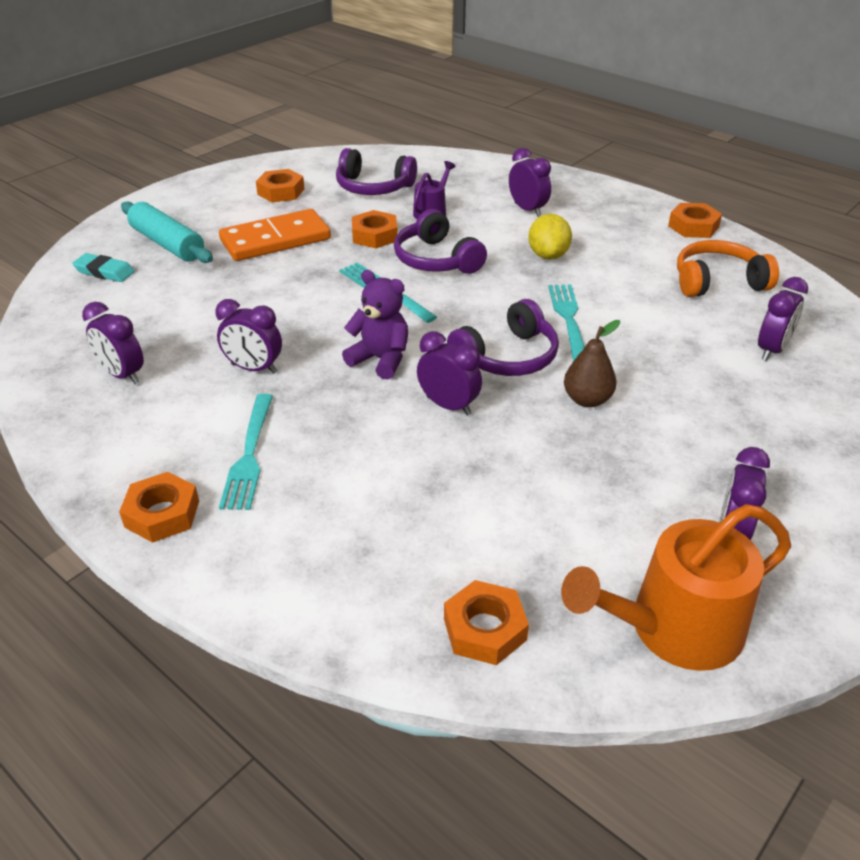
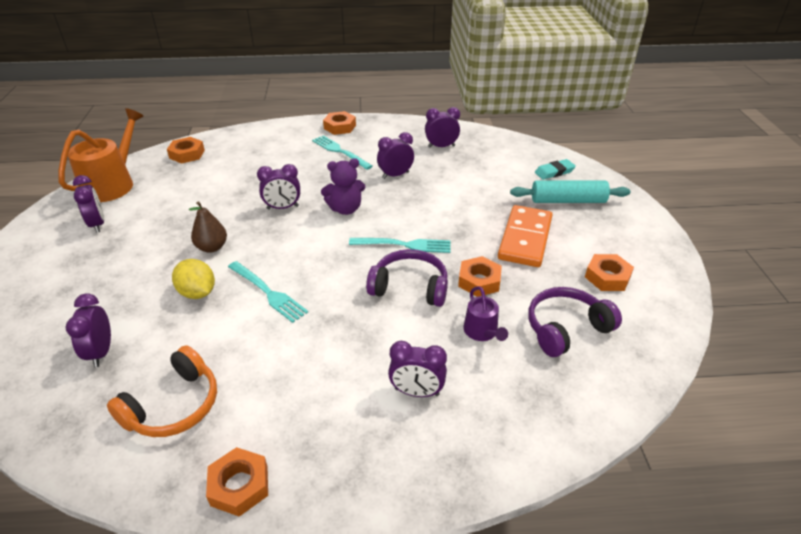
camera: 135 degrees right, 0 degrees up
purple headphones [447,299,559,376] -> none
yellow lemon [528,214,572,260] -> yellow lemon moved to [172,259,215,299]

